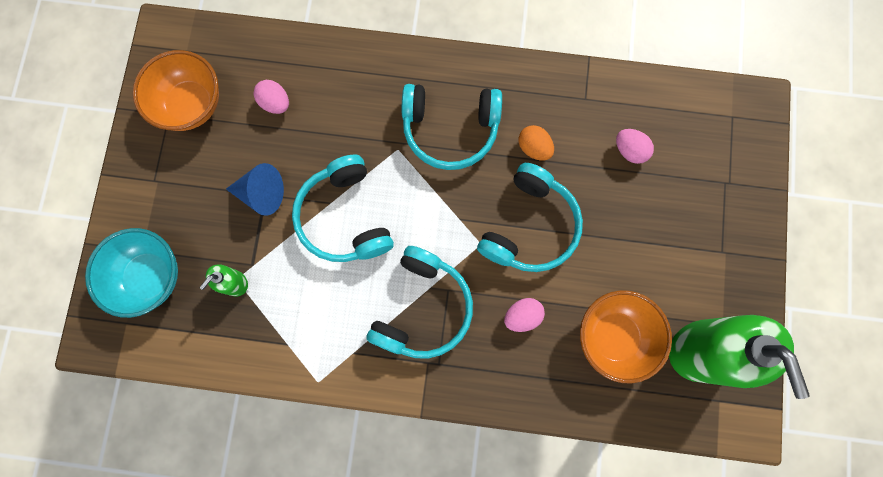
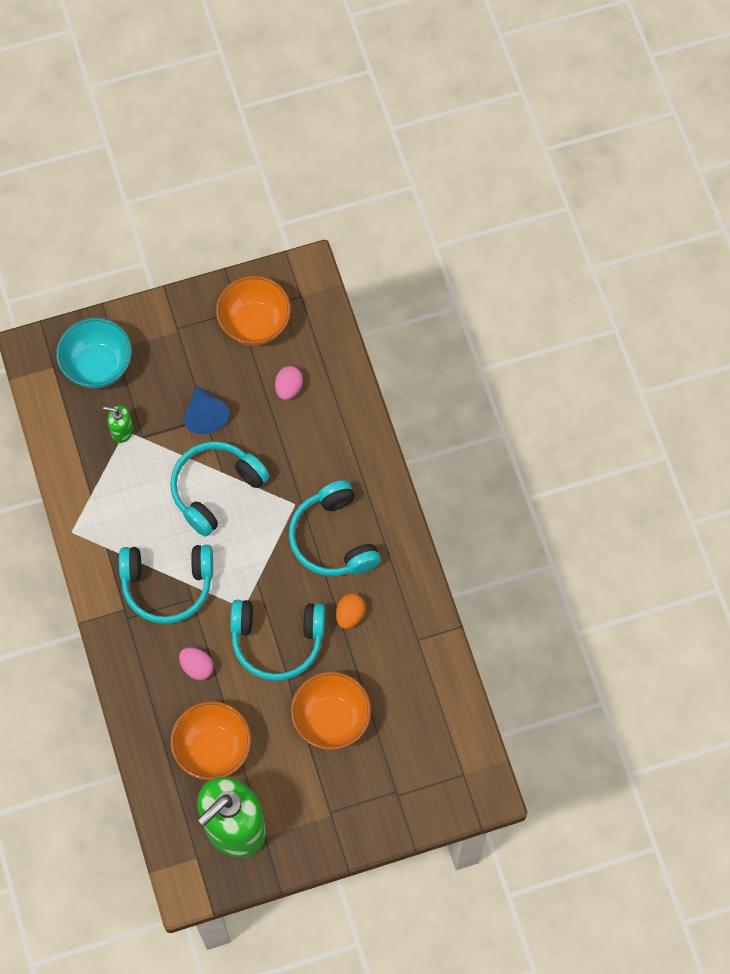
camera: 65 degrees right, 10 degrees down
pink egg [616,129,654,164] -> none
none -> orange bowl [291,672,371,750]

